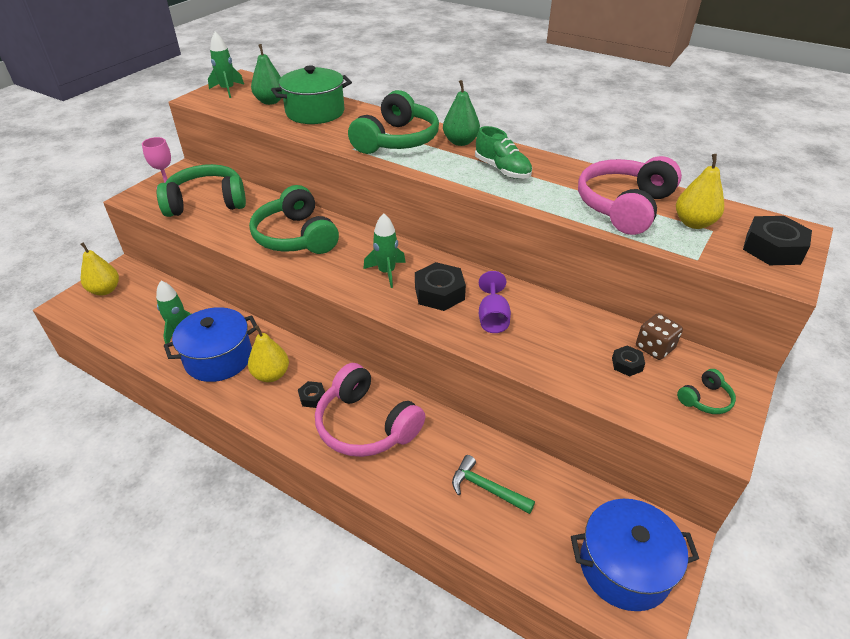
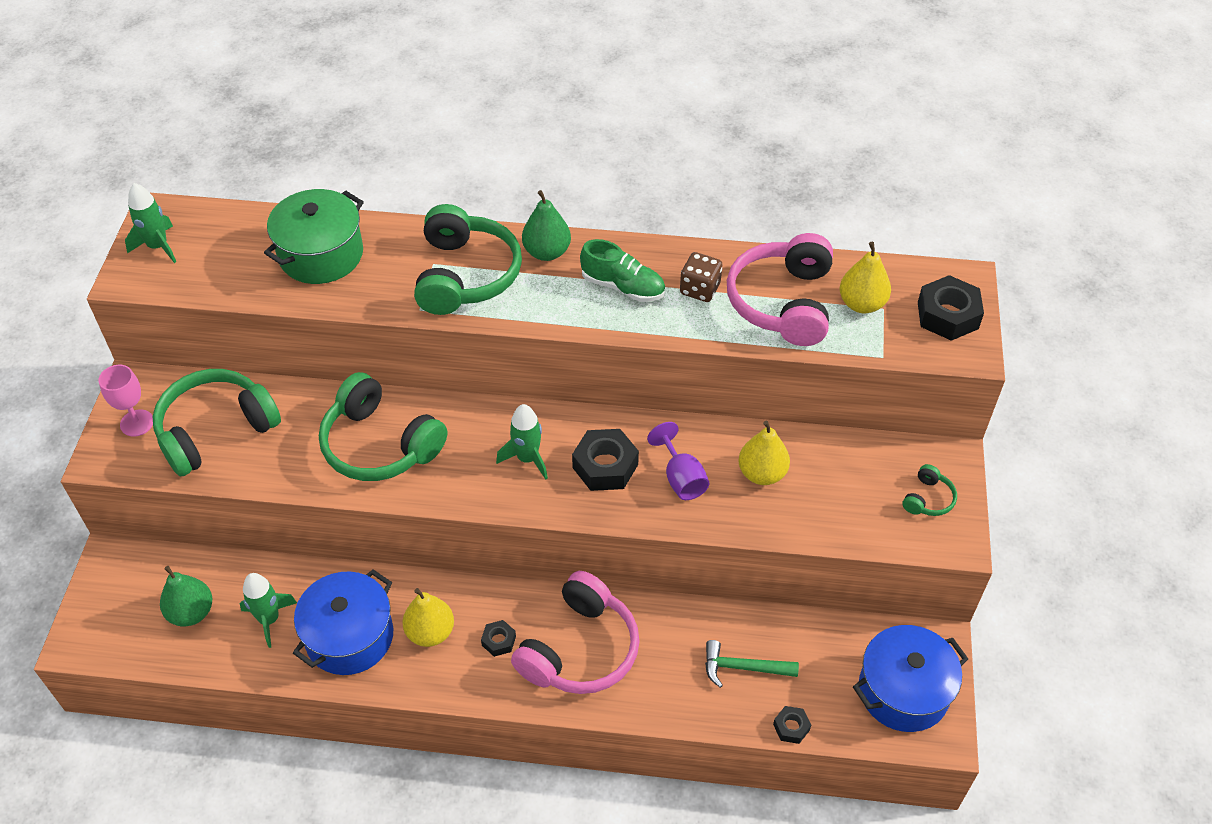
camera: 25 degrees left, 10 degrees up
yellow pear [81,242,119,295] -> yellow pear moved to [738,421,790,485]
green pear [251,44,282,105] -> green pear moved to [160,566,212,626]
pink headphones [315,363,425,457] -> pink headphones turned 75 degrees counterclockwise [511,571,640,694]
black nut [612,345,645,377] -> black nut moved to [773,706,811,744]
brown dice [636,313,683,360] -> brown dice moved to [680,252,723,302]

